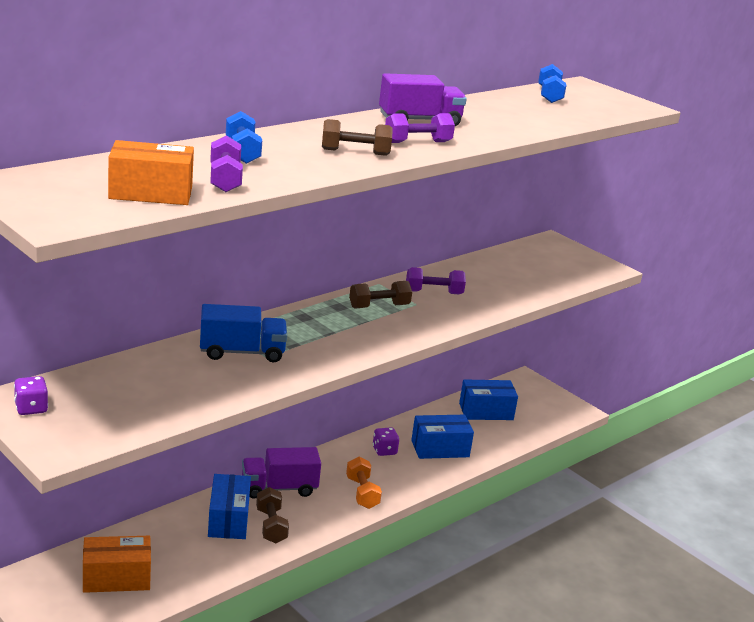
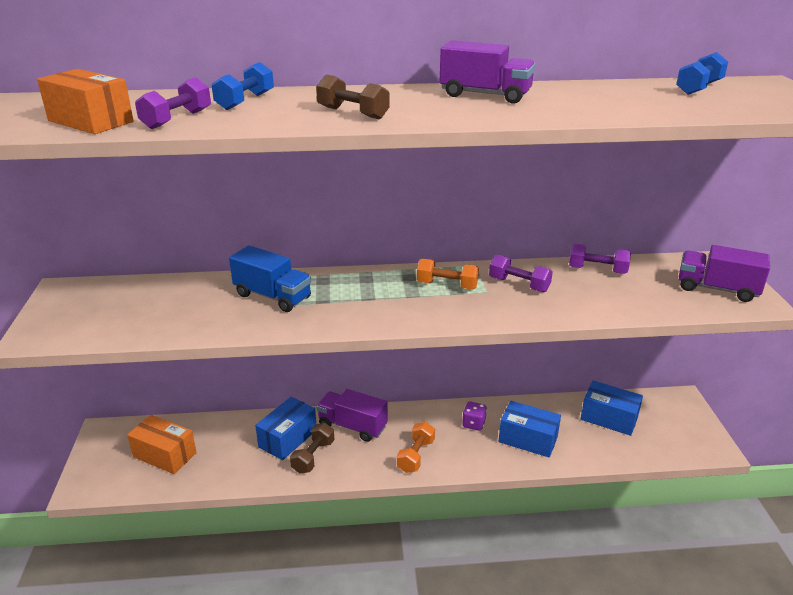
camera: 40 degrees right, 5 degrees up
purple dice [14,376,48,415] -> none
brown dumbbell [349,281,412,309] -> orange dumbbell [417,258,479,289]
purple dumbbell [385,113,455,143] -> purple dumbbell moved to [569,244,631,274]
none -> purple truck [679,245,770,302]

